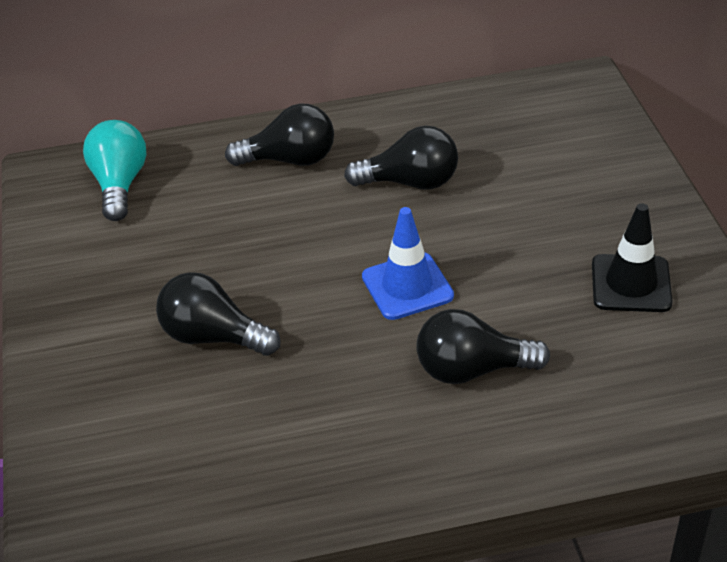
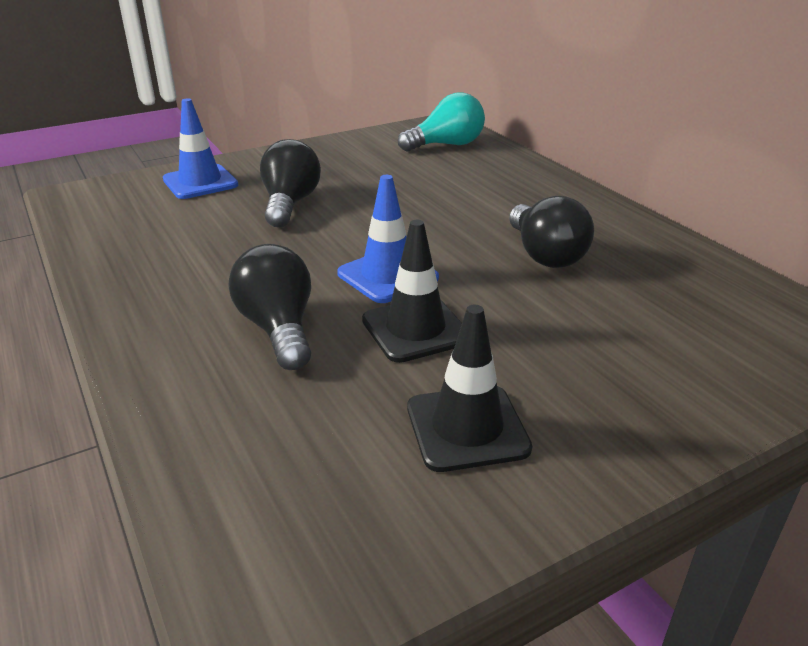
camera: 70 degrees right, 10 degrees down
black light bulb [225,103,334,166] -> none
none -> blue traffic cone [163,98,238,199]
none -> black traffic cone [362,220,462,363]

